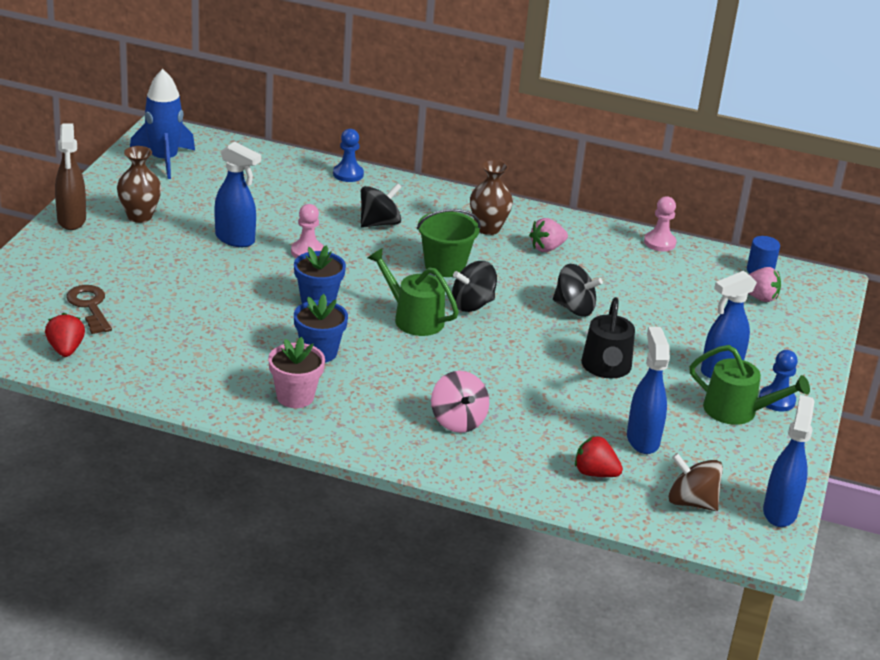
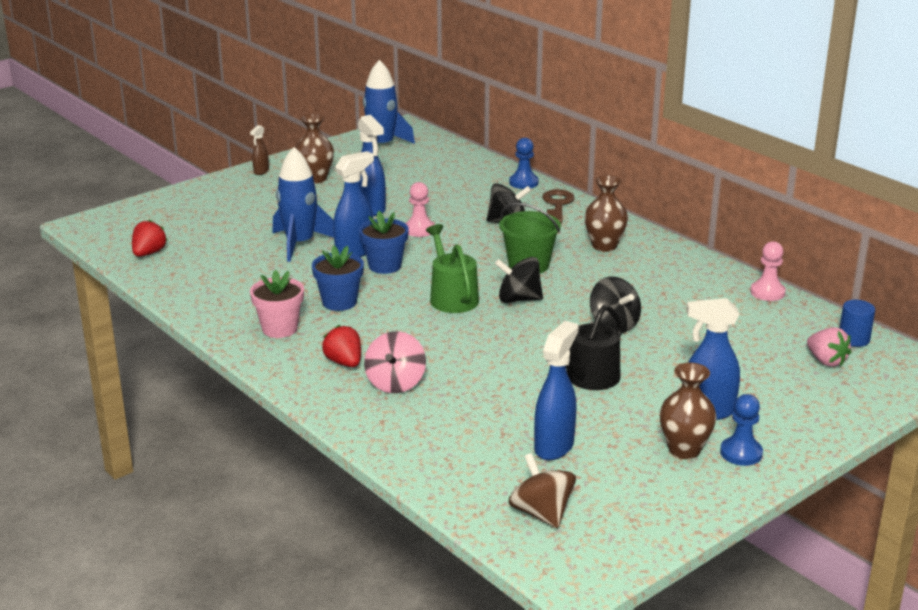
camera: 35 degrees right, 5 degrees down
brown spray bottle [55,123,86,230] -> brown spray bottle [250,125,269,175], size x0.53
brown key [66,285,112,334] -> brown key moved to [542,189,574,223]
pink strawberry [529,218,568,252] -> none
red strawberry [575,436,623,477] -> red strawberry moved to [322,325,361,367]
green watering can [690,345,810,425] -> brown vase [660,362,716,459]
blue spray bottle [763,395,814,527] -> blue spray bottle moved to [333,151,374,257]
none -> blue rocket [272,147,334,262]

